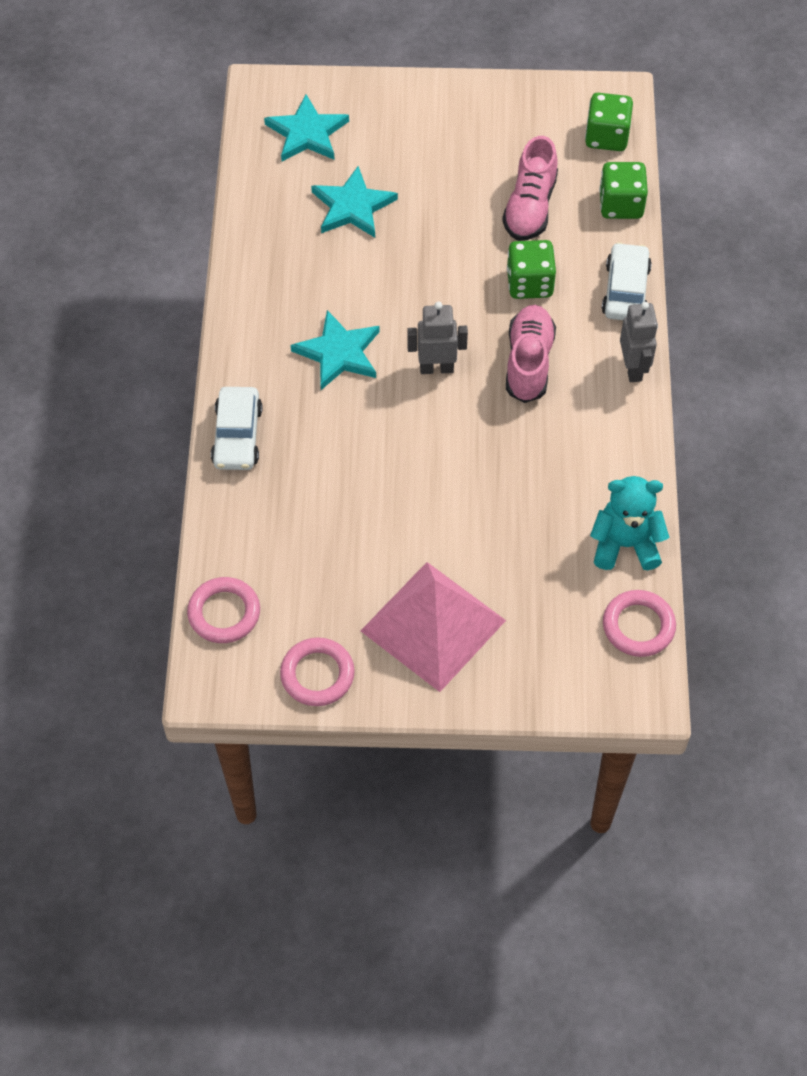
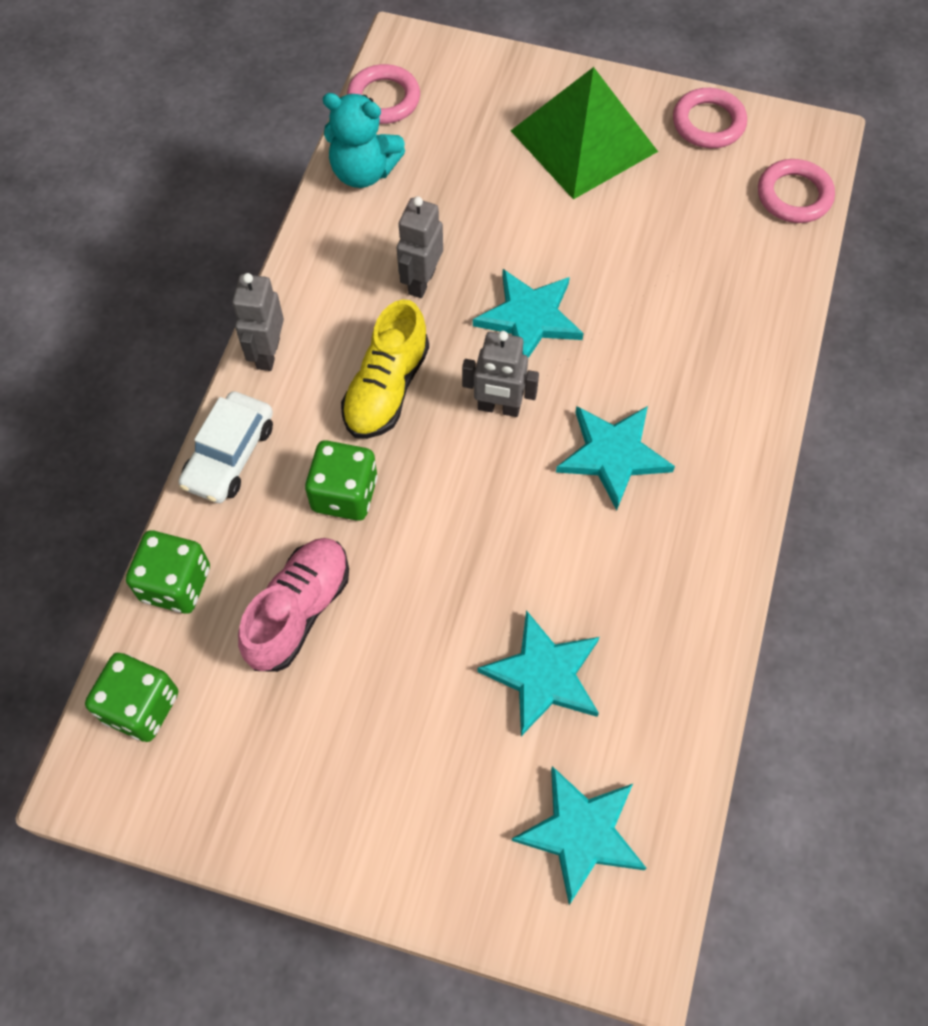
camera: 165 degrees left, 5 degrees up
white car [211,387,262,470] -> none
pink pyramid [361,562,506,692] -> green pyramid [511,67,658,200]
pink shoe [506,305,556,403] -> yellow shoe [341,299,429,439]
none -> grey robot [397,196,443,298]
none -> turquoise star [473,269,584,358]

